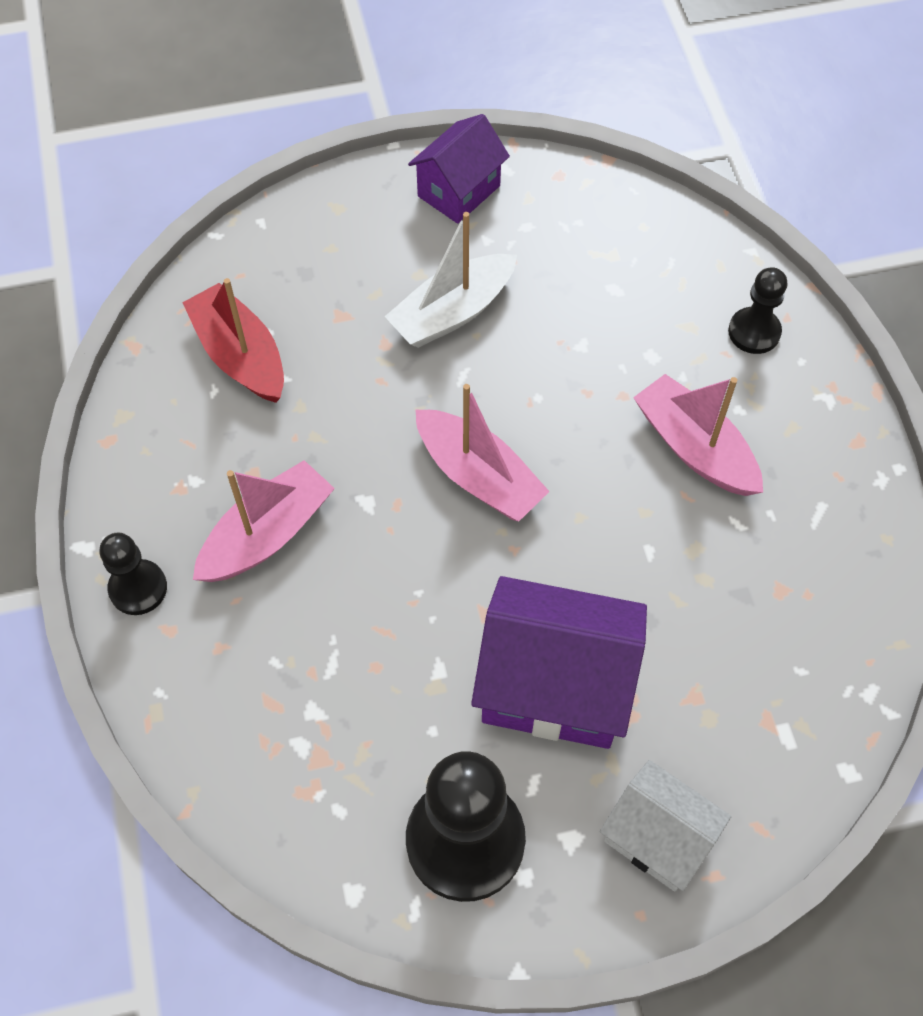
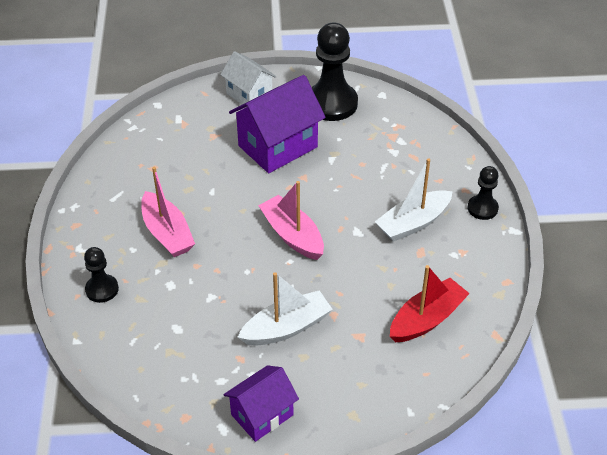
camera: 170 degrees left, 15 degrees down
red boat [182,278,284,403] -> red boat turned 105 degrees counterclockwise [390,265,470,342]
pink boat [193,460,335,582] -> white boat [375,158,453,242]
purple house [471,576,647,749] -> purple house turned 60 degrees counterclockwise [229,75,326,173]

